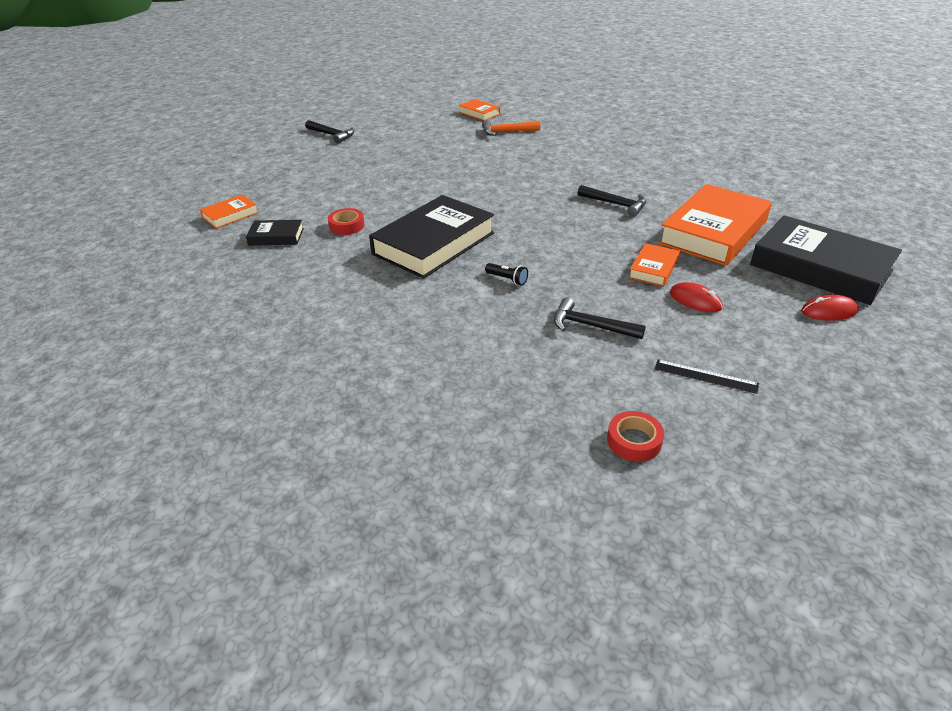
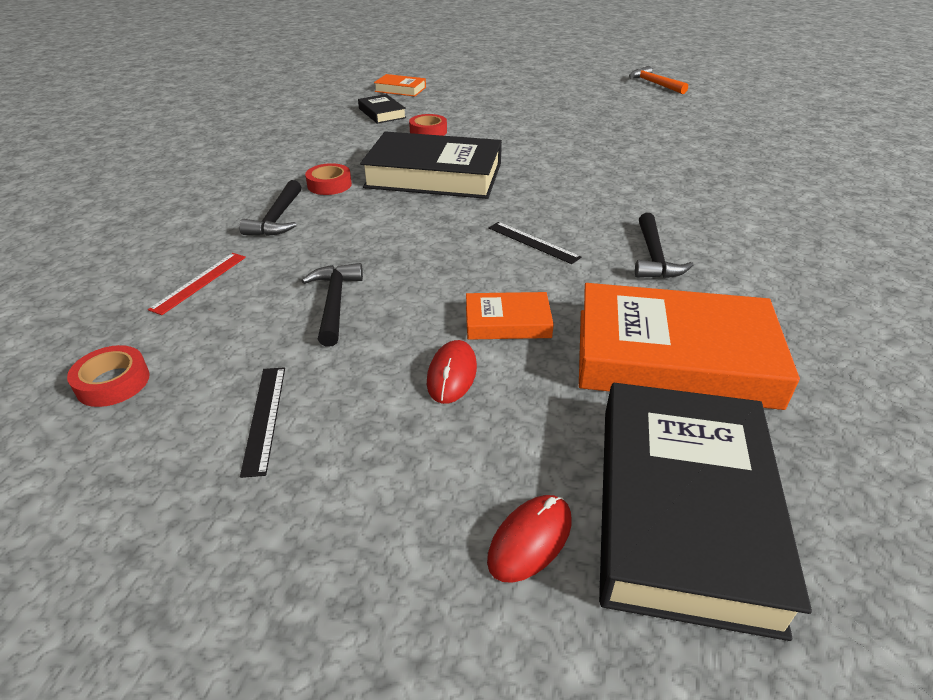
camera: 60 degrees right, 0 degrees up
black hammer [305,120,354,144] -> black hammer moved to [239,180,301,236]
orange book [458,99,500,121] -> none
orange hammer [482,120,540,136] -> orange hammer moved to [629,66,688,94]
black flashlight [485,263,528,285] -> none
red mouse [801,295,859,321] -> red mouse turned 75 degrees clockwise [487,495,572,583]
none -> red ruler [148,253,246,315]
none -> red tape [305,163,352,195]
none -> black ruler [488,222,581,264]

